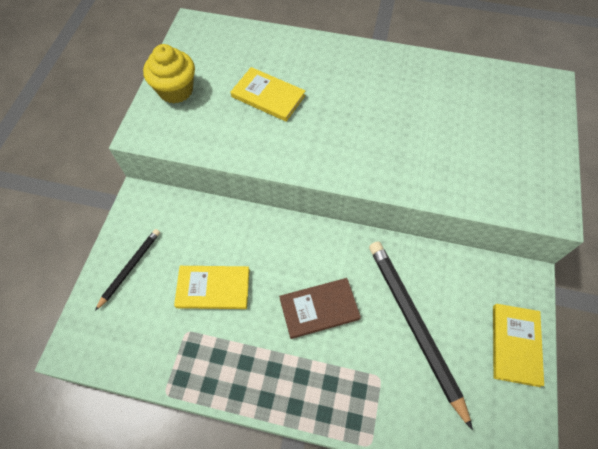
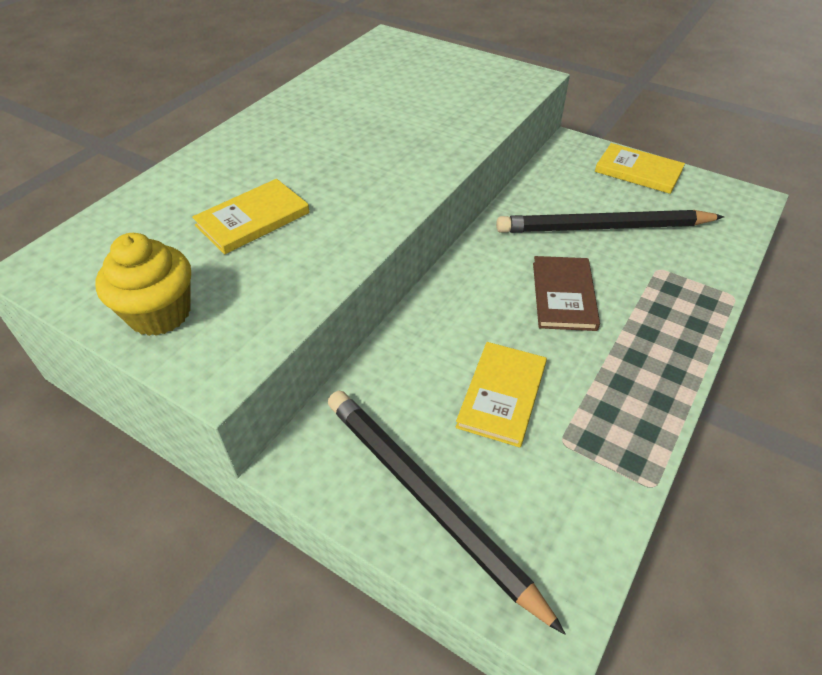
camera: 70 degrees left, 15 degrees down
black pencil [95,229,160,311] -> black pencil [328,391,566,635], size x1.90

